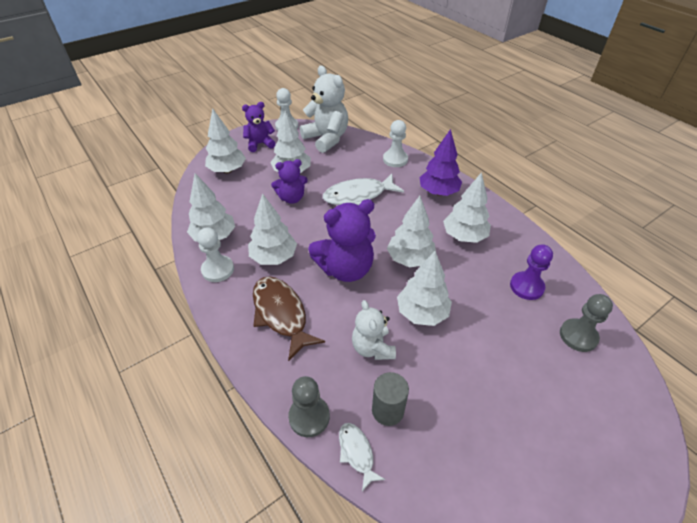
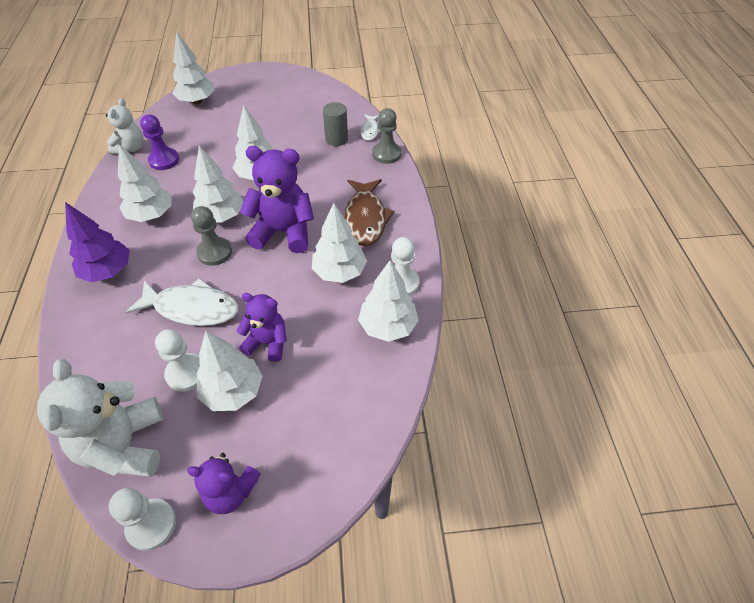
camera: 150 degrees left, 5 degrees up
white tree [205,108,246,173] -> white tree moved to [172,31,215,104]
white teddy bear [352,300,396,360] -> white teddy bear moved to [106,98,143,154]
white pawn [383,120,408,167] -> white pawn moved to [155,329,200,392]
grey pawn [560,294,613,352] -> grey pawn moved to [191,206,232,266]

